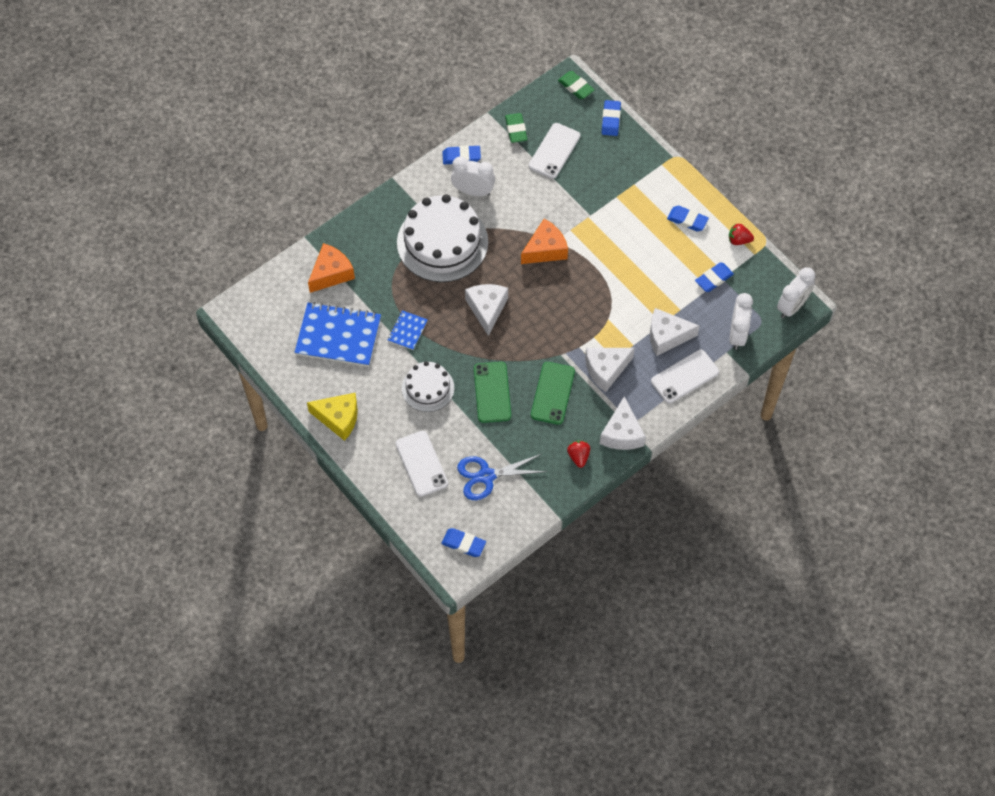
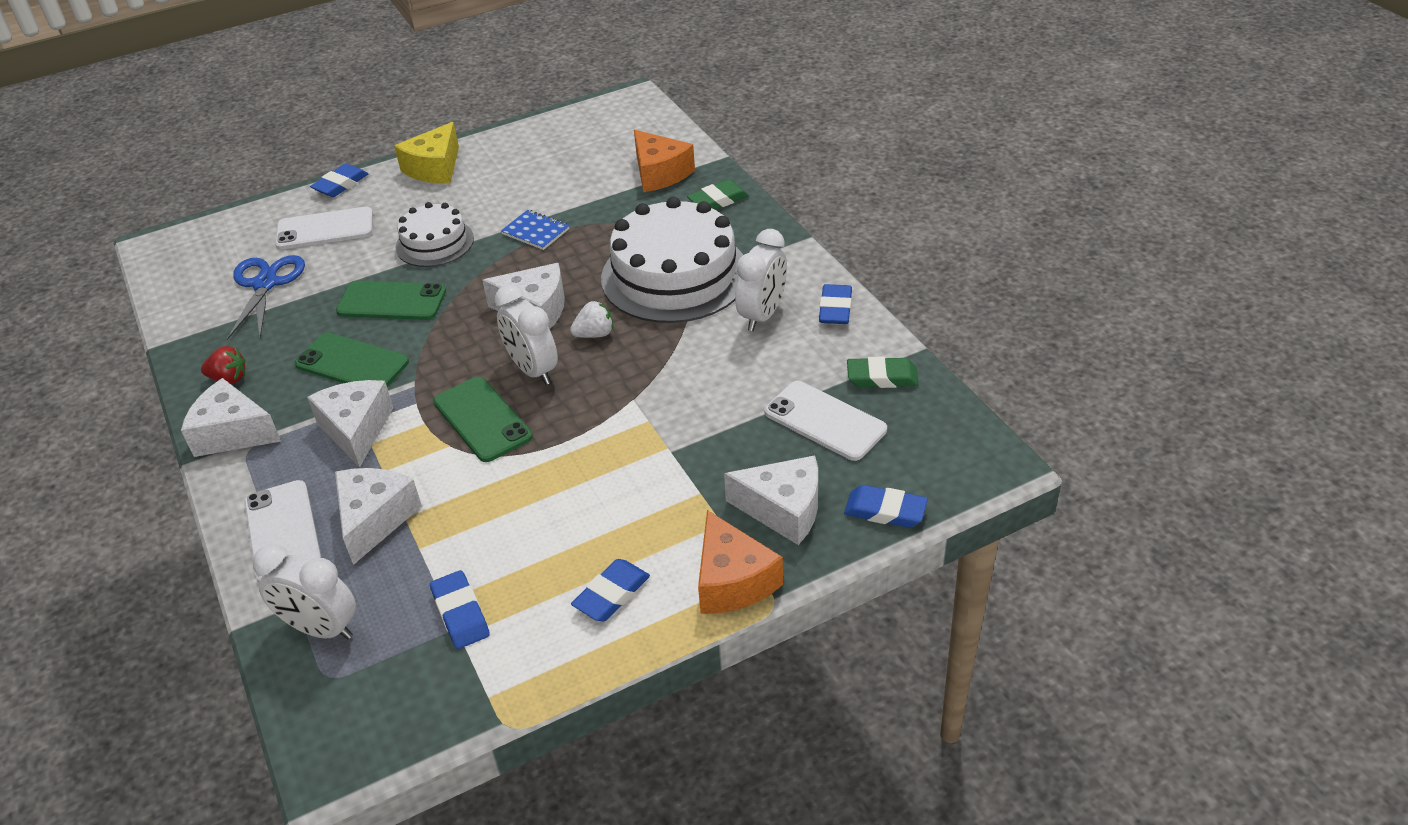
camera: 105 degrees right, 20 degrees down
blue notebook [294,302,381,367] -> none
blue eraser [441,528,486,557] -> blue eraser moved to [310,164,368,197]
orange cheese [521,219,568,264] -> orange cheese moved to [698,510,783,614]
green eraser [558,71,594,99] -> green eraser moved to [687,179,749,209]
red strawberry [729,223,754,245] -> none
white clock [777,267,816,318] -> white clock moved to [495,285,558,385]
none -> green phone [433,377,533,462]
none -> white strawberry [570,301,613,338]
none -> white cheese [724,455,818,545]

